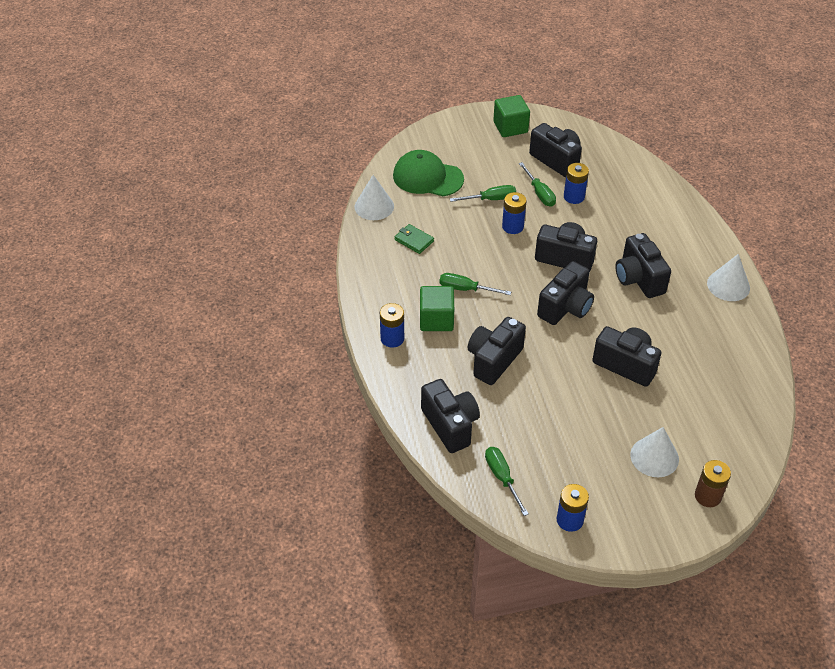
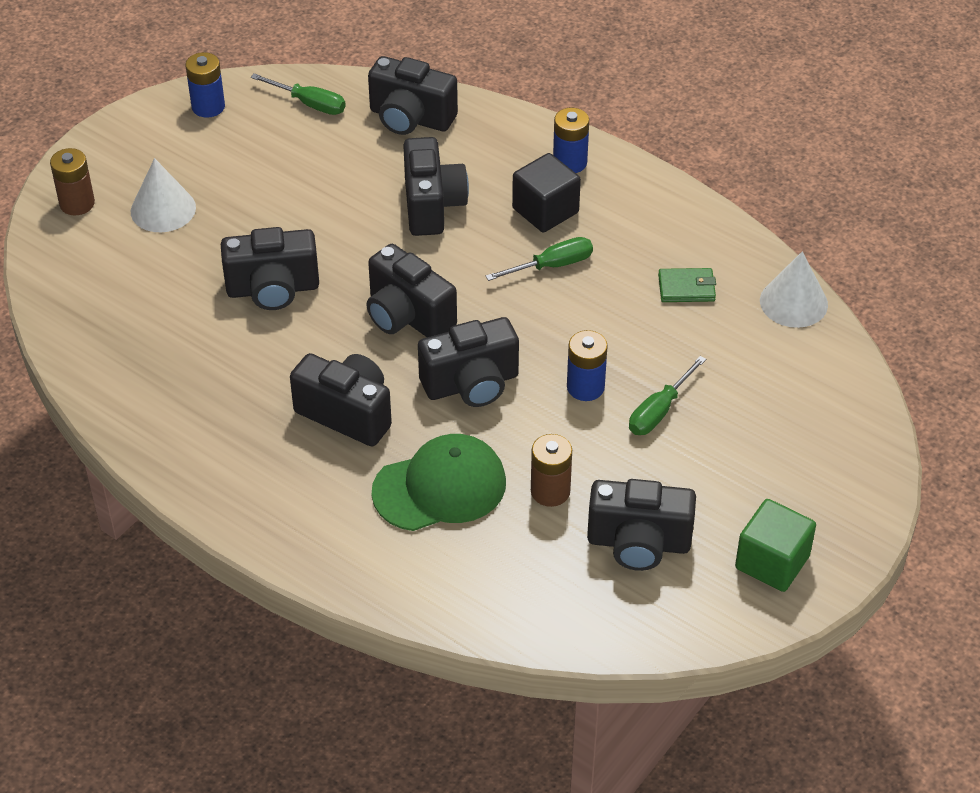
camera: 140 degrees right, 0 degrees up
green cap [393,150,464,196] -> green cap moved to [371,434,506,531]
green cube [420,286,454,331] -> black cube [512,153,581,232]
green screwdriver [519,162,556,207] -> none
black camera [537,261,594,325] -> black camera turned 45 degrees counterclockwise [366,244,457,337]
blue battery [564,163,589,204] -> brown battery [531,434,572,507]
white cone [707,254,750,301] -> none

